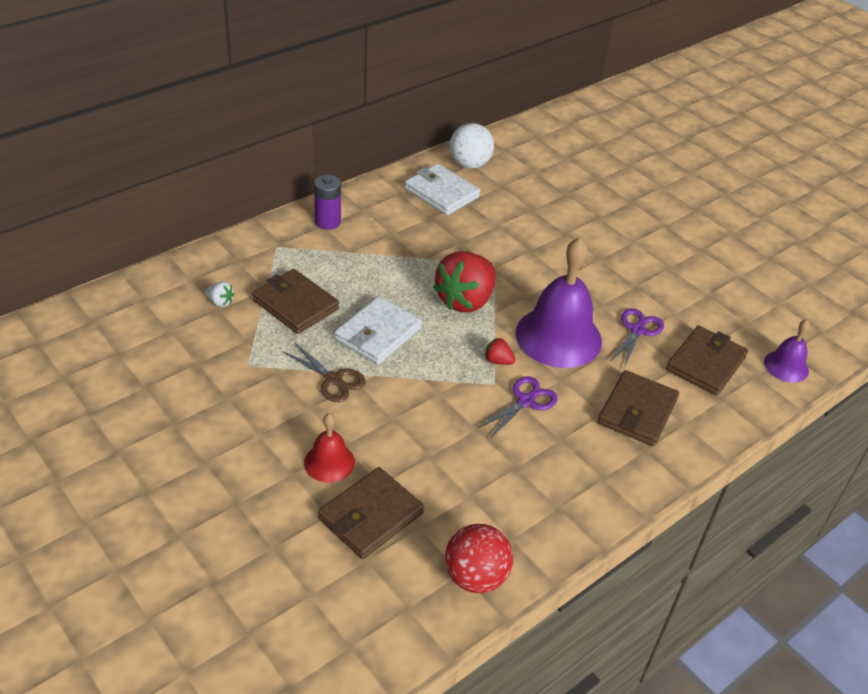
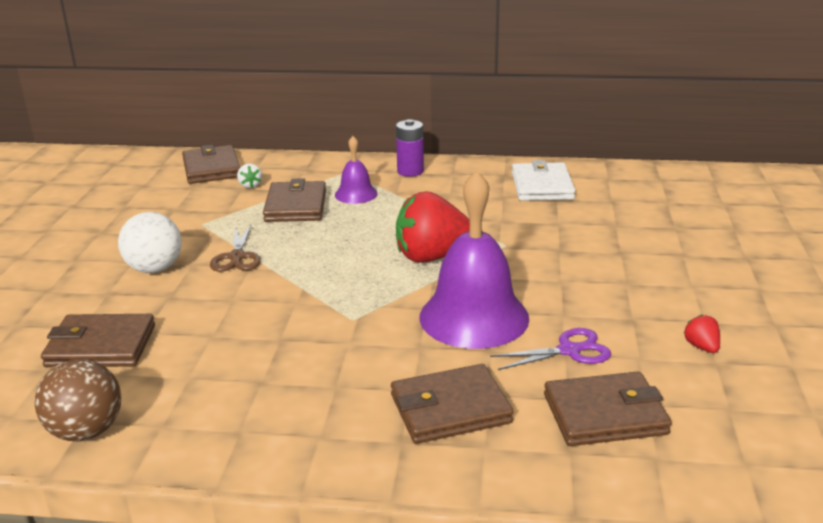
camera: 50 degrees right, 15 degrees down
red bell [304,413,355,483] -> none
white wallet [335,296,422,364] -> none
red ball [445,524,513,593] -> brown ball [35,359,121,441]
white ball [449,123,494,169] -> white ball moved to [118,212,182,273]
purple scissors [477,376,558,438] -> none
red strawberry [485,338,515,365] -> red strawberry moved to [684,315,720,353]
purple bell [764,319,810,382] -> purple bell moved to [335,136,378,204]
none -> brown wallet [182,145,240,184]

